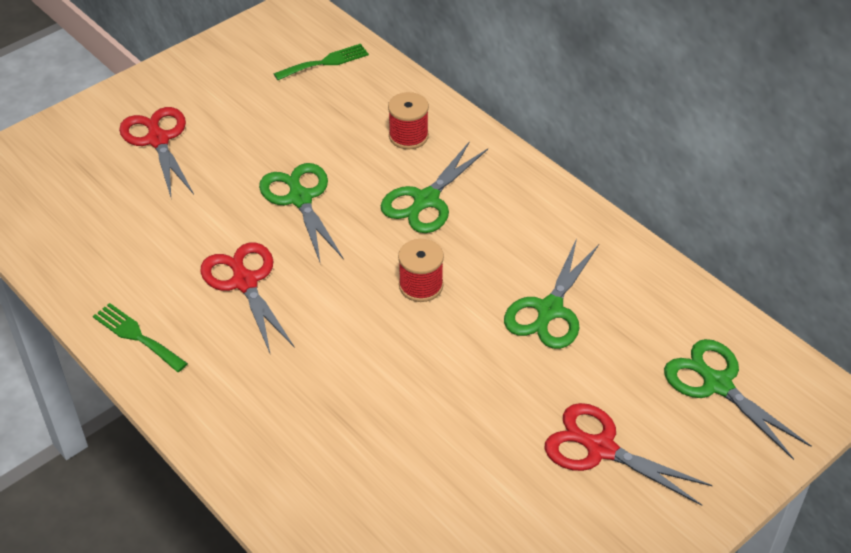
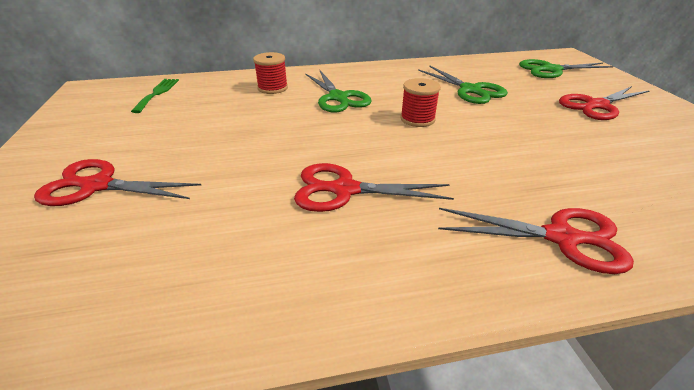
camera: 60 degrees left, 10 degrees down
green fork [93,303,188,372] -> none
green scissors [259,163,343,262] -> none
none -> red scissors [438,208,634,274]

